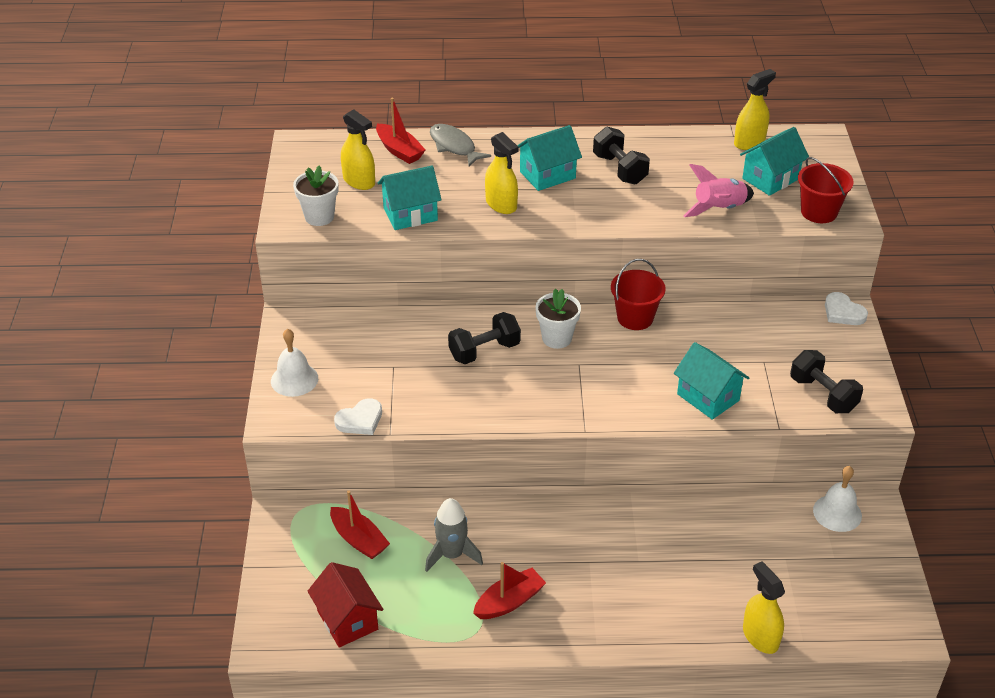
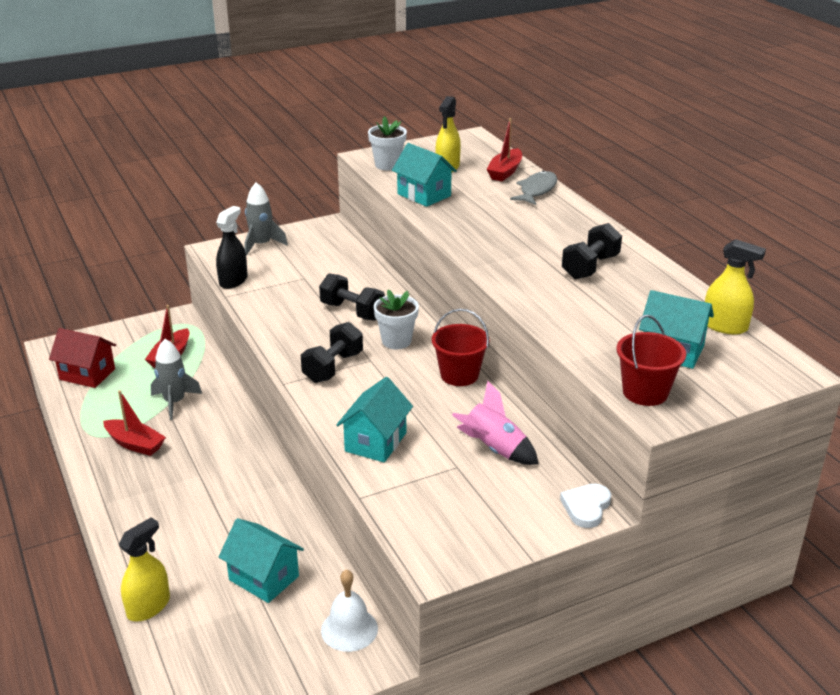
camera: 65 degrees right, 10 degrees down
white bell [271,329,318,397] -> grey rocket [244,182,288,256]
red house [307,562,384,648] -> red house turned 75 degrees clockwise [49,328,116,388]
white heart [334,398,382,435] -> black spray bottle [216,206,248,289]
yellow spray bottle [485,132,519,214] -> none
turquoise house [517,125,582,191] -> turquoise house moved to [219,518,304,603]
pink rocket [683,164,754,217] -> pink rocket moved to [452,381,538,465]
black dumbbell [790,350,863,413] -> black dumbbell moved to [301,322,363,383]

